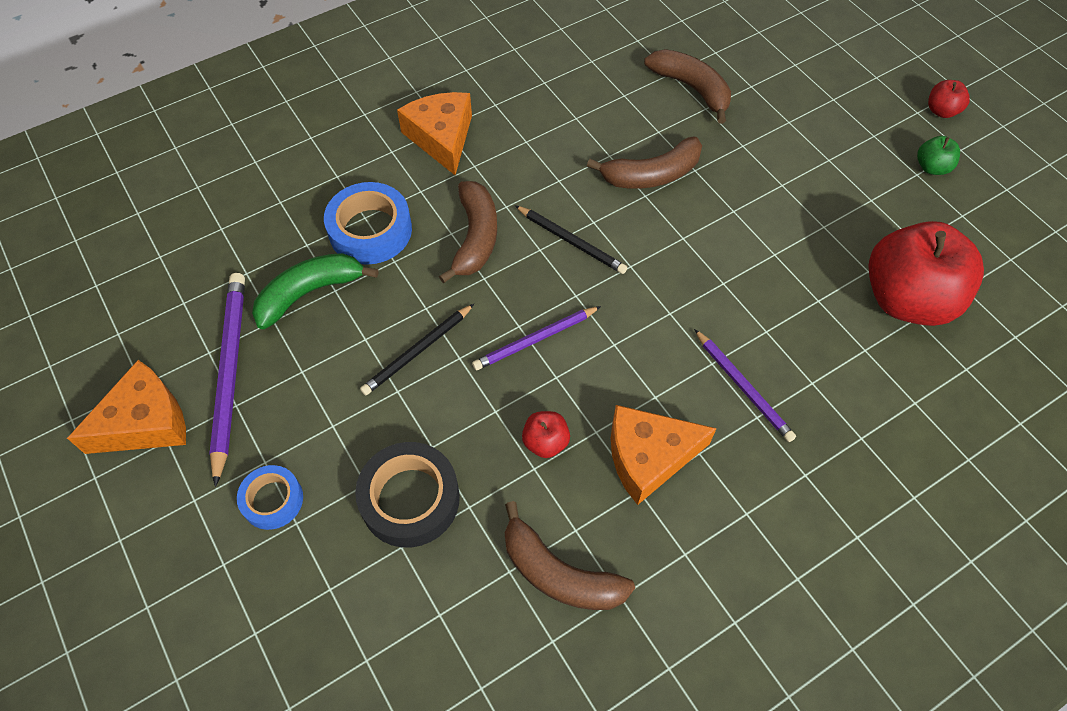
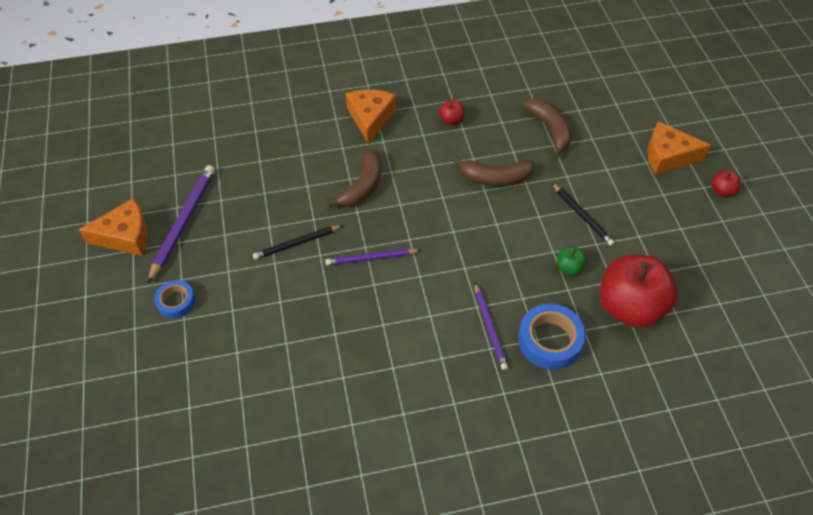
camera: 20 degrees right, 5 degrees down
green banana [252,253,378,329] -> none
blue tape [324,182,412,265] -> blue tape moved to [518,304,586,370]
black tape [355,442,460,548] -> none
brown banana [505,501,635,610] -> none
black pencil [515,205,627,274] -> black pencil moved to [552,183,615,246]
red apple [522,411,570,458] -> red apple moved to [439,99,465,125]
orange cheese [611,405,717,505] -> orange cheese moved to [648,121,711,174]
green apple [917,136,960,175] -> green apple moved to [557,247,587,275]

